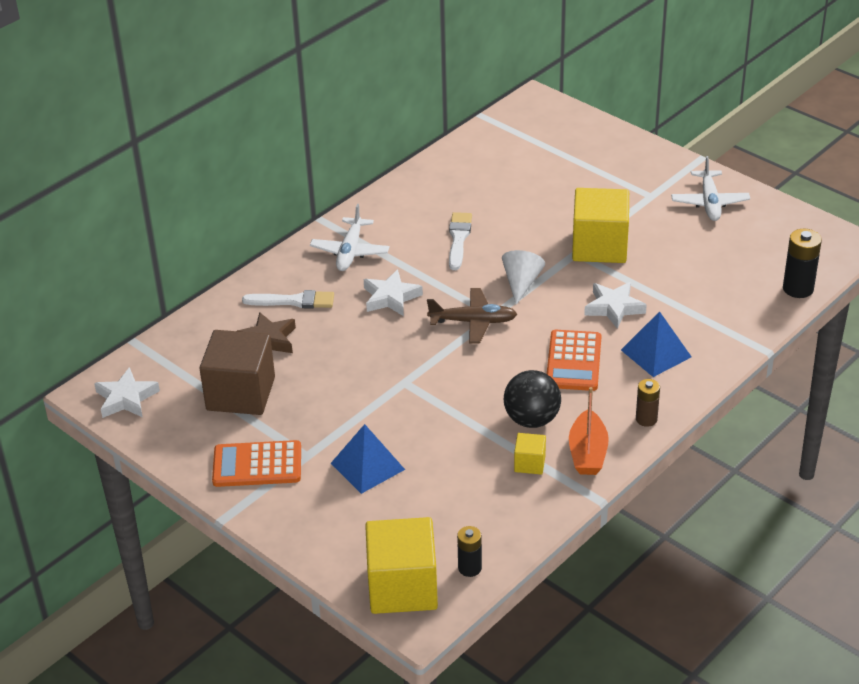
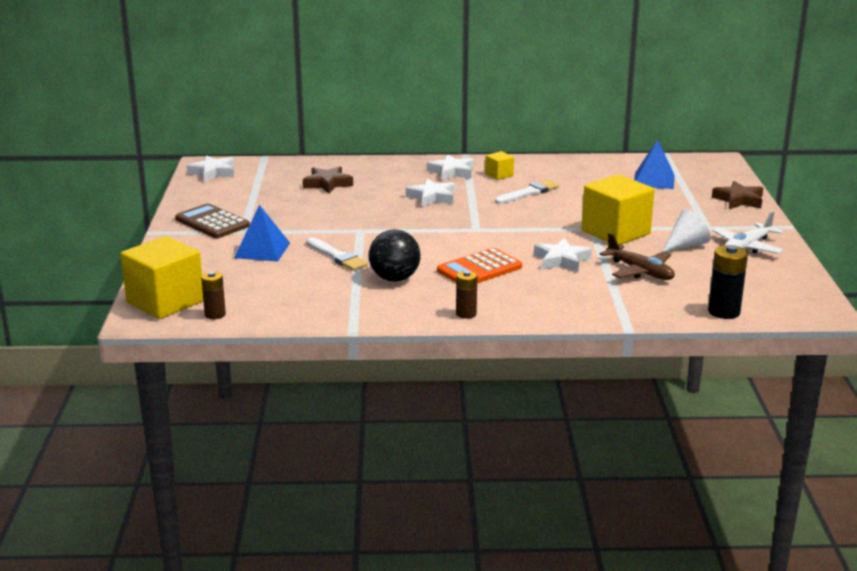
camera: 45 degrees right, 15 degrees down
brown cube [199,330,275,415] -> none
orange calculator [212,440,301,487] -> brown calculator [175,204,250,238]
white brush [242,290,334,308] -> white brush moved to [307,237,368,271]
white plane [310,204,390,271] -> white star [427,154,474,181]
brown plane [427,288,517,343] -> brown plane moved to [600,233,675,280]
black battery [457,526,482,577] -> brown battery [201,271,226,319]
white cone [502,250,545,305] -> white cone moved to [662,209,711,252]
yellow cube [514,433,546,475] -> yellow cube moved to [485,151,514,180]
orange boat [569,387,609,475] -> none
blue pyramid [621,311,691,377] -> blue pyramid moved to [634,140,675,189]
none -> brown star [712,181,763,209]

